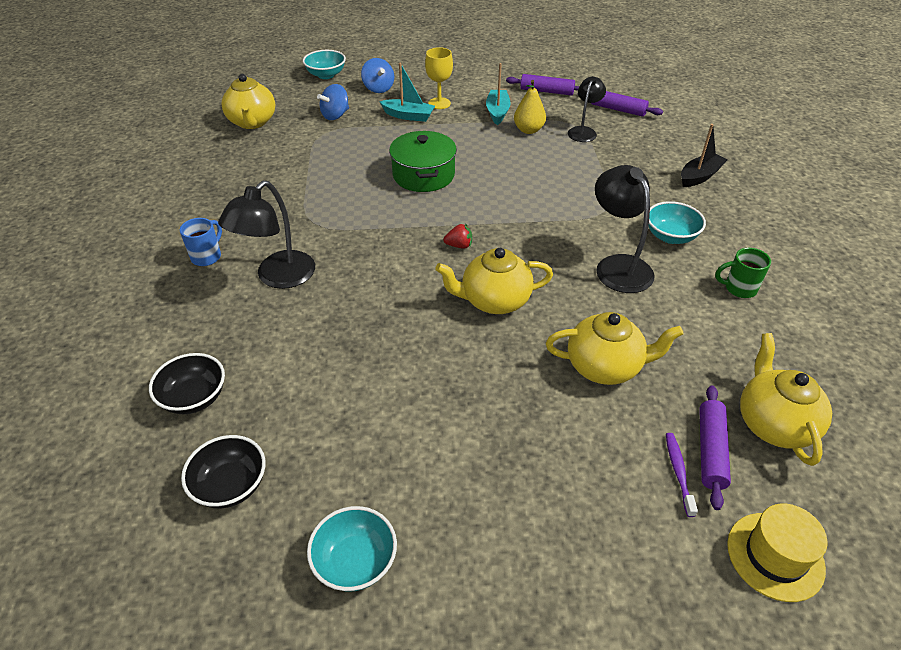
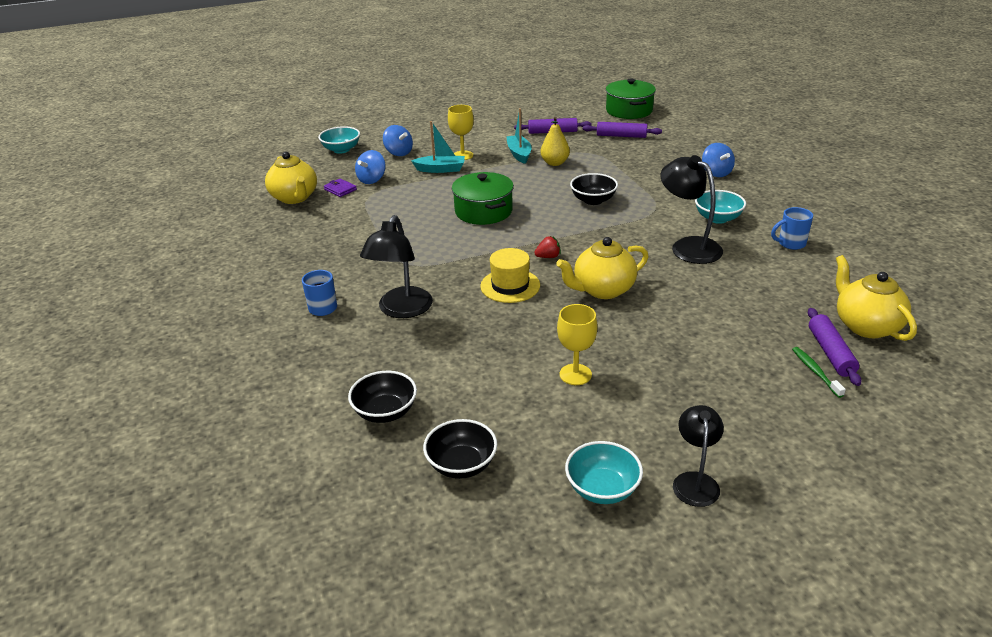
camera: 15 degrees left, 10 degrees down
yellow teapot [546,312,684,385] -> none
black lamp [568,76,606,142] -> black lamp moved to [673,405,724,507]
purple toothbrush [666,433,698,517] -> green toothbrush [792,347,846,398]
black boat [681,124,728,187] -> blue spinning top [702,143,735,177]
green mug [715,248,771,298] -> blue mug [771,207,813,250]
yellow hat [727,504,828,602] -> yellow hat moved to [480,248,540,303]
none -> purple wallet [324,178,357,197]
none -> yellow goblet [557,304,597,385]
none -> black bowl [570,173,618,205]
none -> green pot [606,79,656,119]

